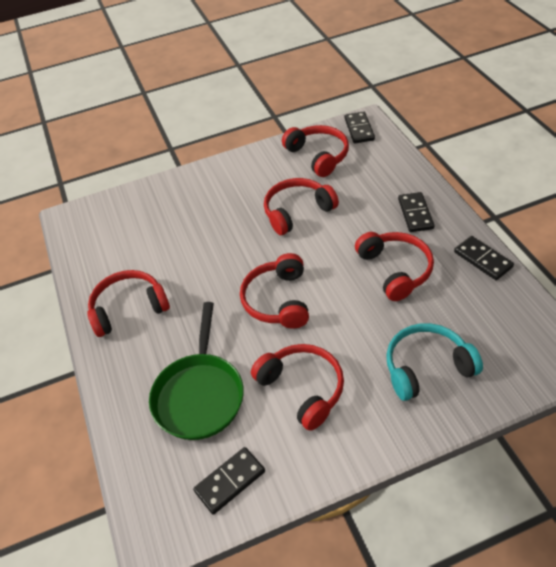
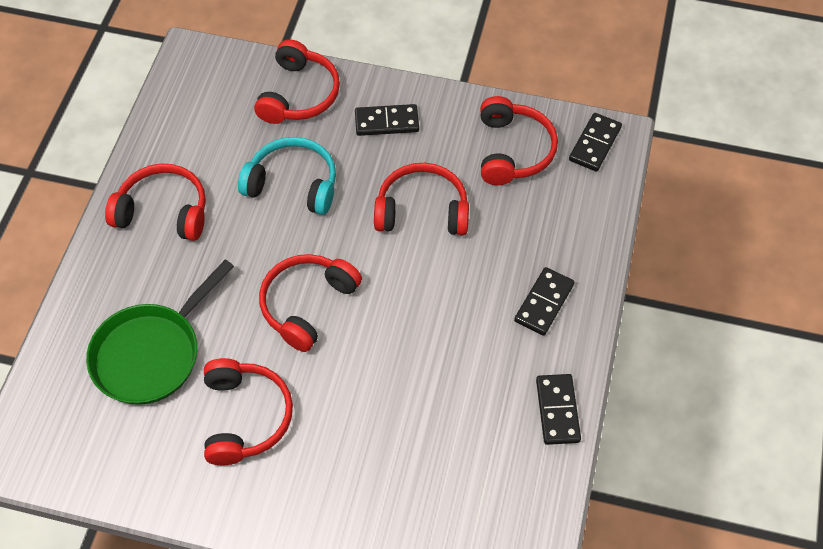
camera: 30 degrees right, 10 degrees up
black domino [193,447,265,515] -> black domino moved to [355,104,419,136]
red headphones [355,232,434,301] -> red headphones moved to [254,39,340,124]
turquoise headphones [386,323,483,401] -> turquoise headphones moved to [238,137,336,215]

